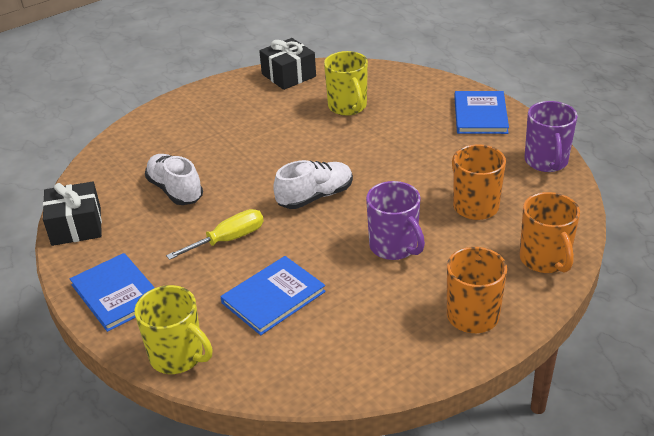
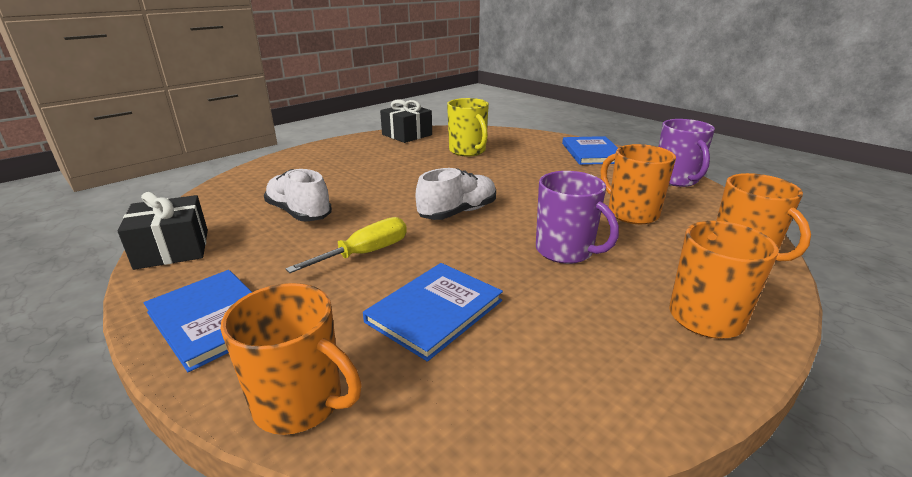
camera: 10 degrees left, 10 degrees down
yellow mug [135,285,213,374] -> orange mug [220,283,361,435]

